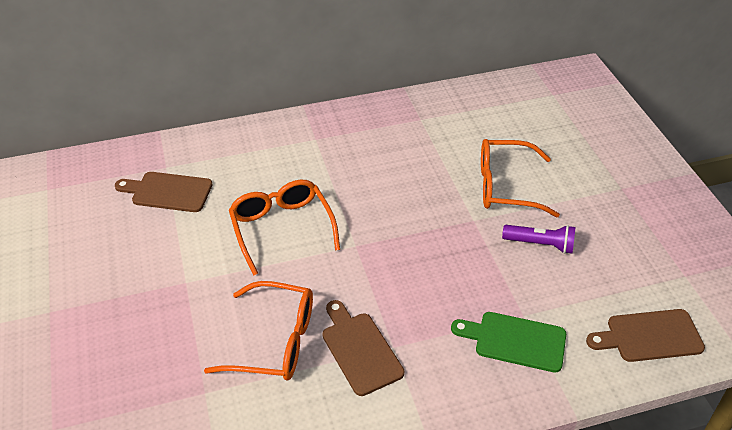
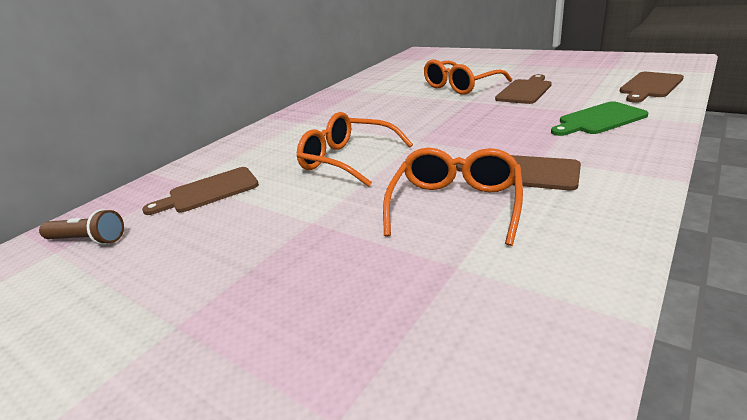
camera: 35 degrees left, 15 degrees down
orange glasses [204,281,313,381] -> orange glasses turned 45 degrees counterclockwise [383,148,523,246]
purple flashlight [502,225,576,254] -> brown cutting board [495,74,552,104]
none -> brown flashlight [39,209,124,245]

